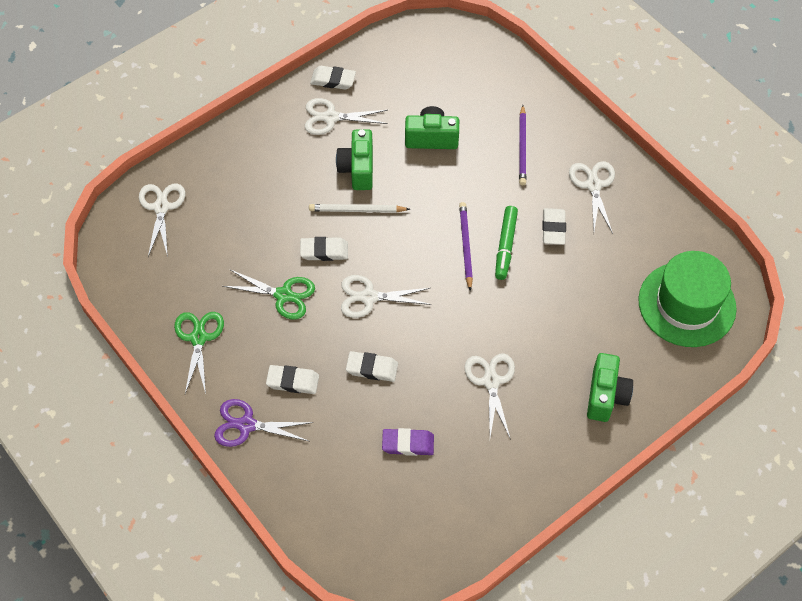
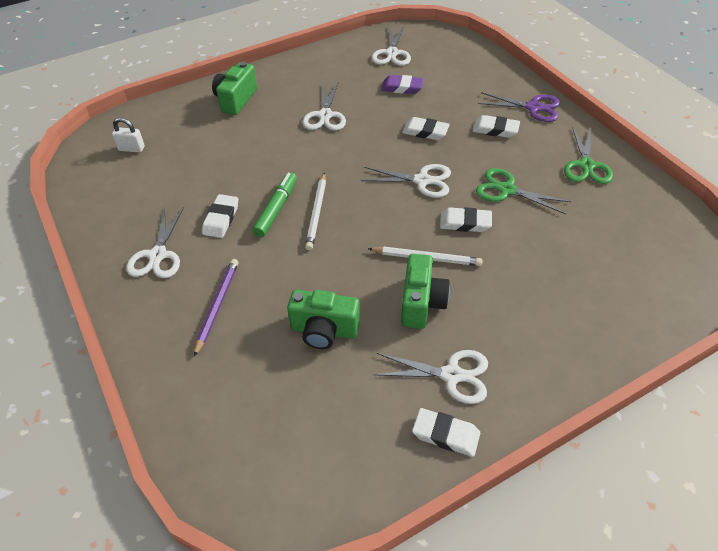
camera: 170 degrees left, 10 degrees down
white scissors [139,184,185,257] -> white scissors moved to [372,26,411,66]
purple pencil [459,202,473,291] -> white pencil [305,172,326,250]
green hat [638,251,737,347] -> white padlock [112,118,145,153]

